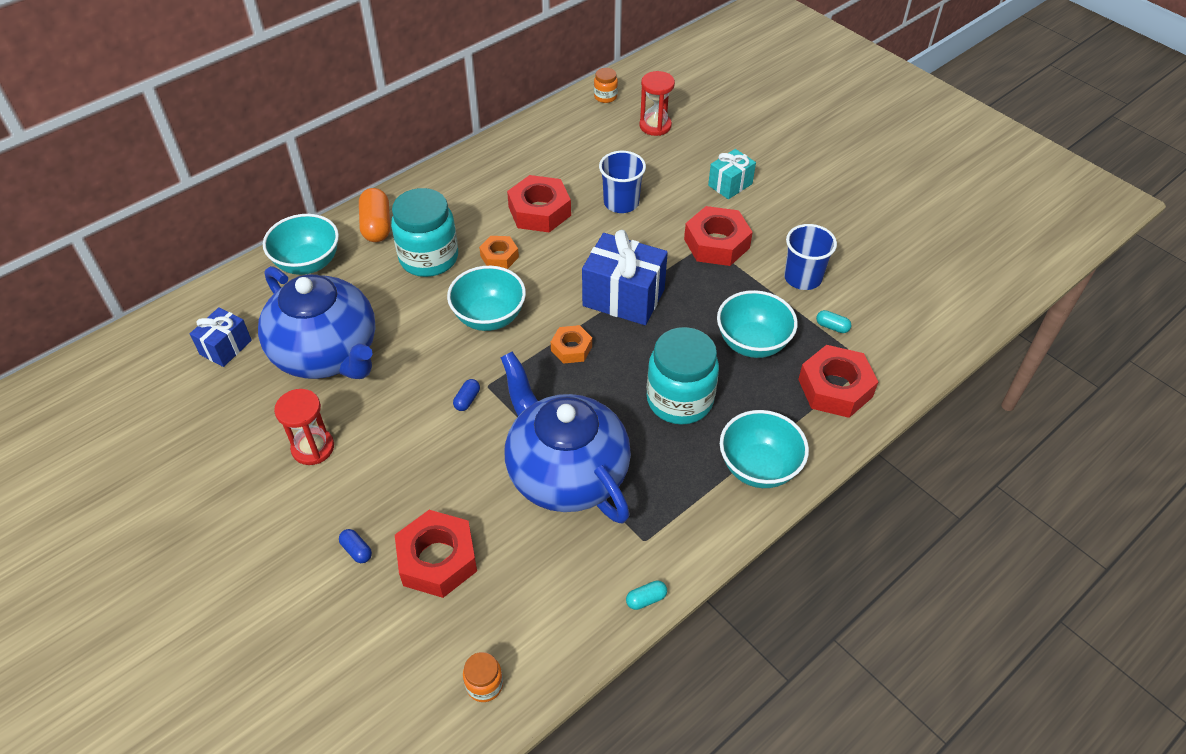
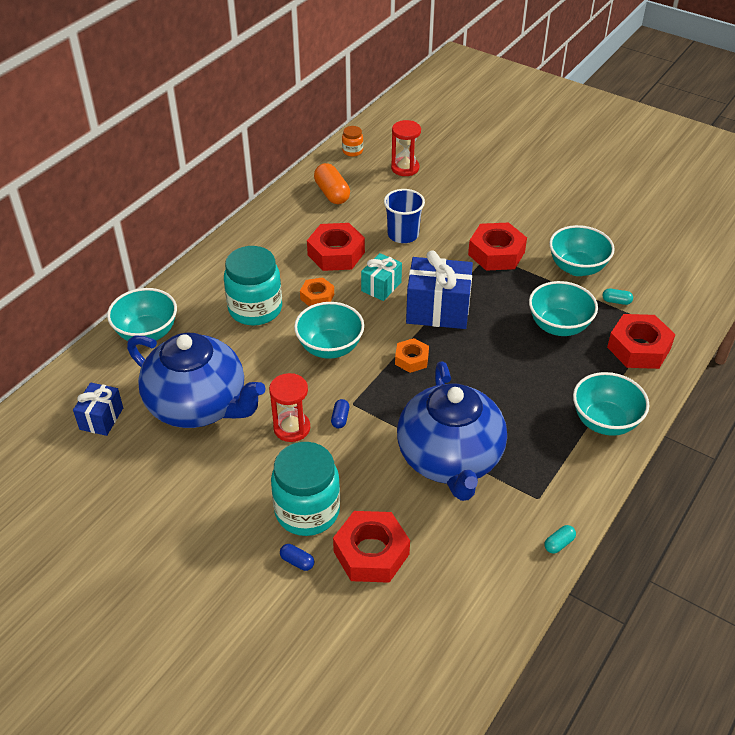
camera: 15 degrees left, 5 degrees down
red hourglass [274,389,334,465] -> red hourglass moved to [269,373,310,442]
orange capsule [359,188,390,242] -> orange capsule moved to [314,163,350,204]
orange jar [463,652,503,702] -> none
blue teapot [501,352,631,523] -> blue teapot turned 135 degrees counterclockwise [397,362,507,501]
turquoise jar [647,327,719,425] -> turquoise jar moved to [271,442,340,536]
turquoise gift [708,149,756,199] -> turquoise gift moved to [361,253,402,301]
blue cup [784,224,837,290] -> turquoise bowl [549,225,615,276]

